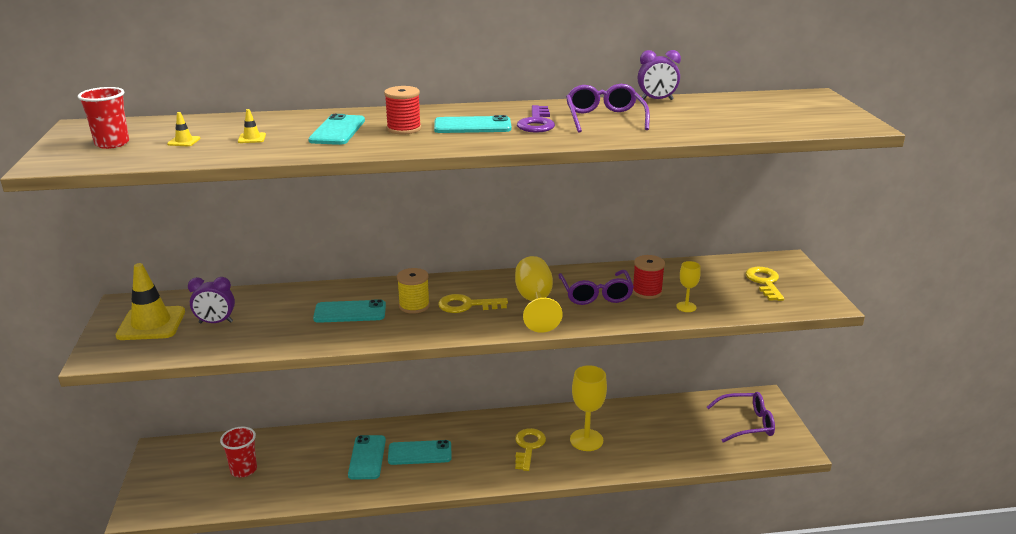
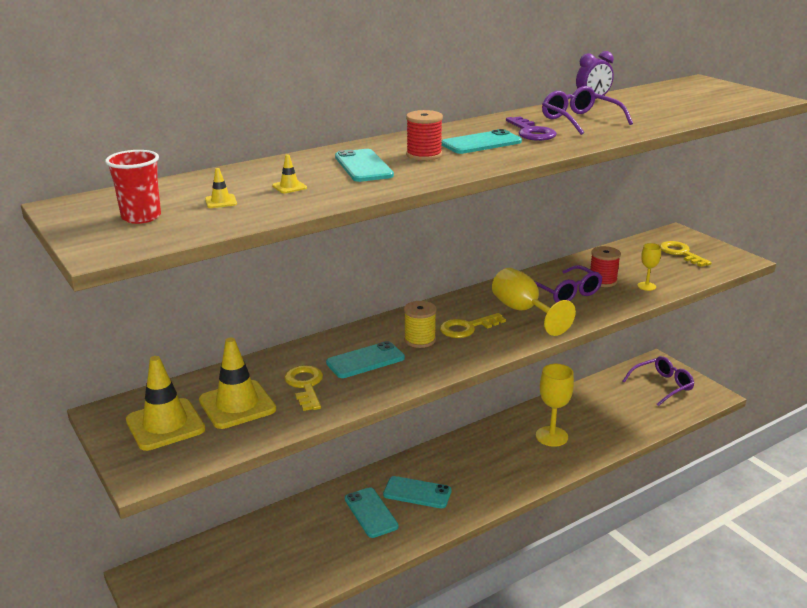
camera: 25 degrees left, 0 degrees up
purple clock [188,277,235,323] -> yellow traffic cone [199,338,276,429]
red cup [220,426,257,477] -> none
turquoise phone [388,440,452,465] -> turquoise phone turned 45 degrees clockwise [383,476,452,508]
yellow key [515,428,546,471] -> yellow key moved to [284,365,323,411]

